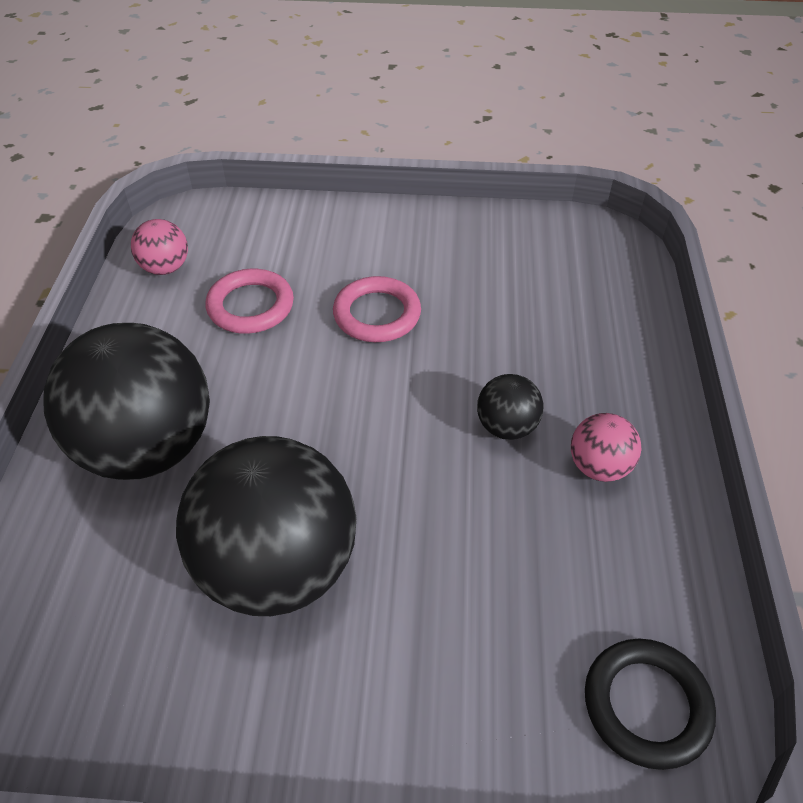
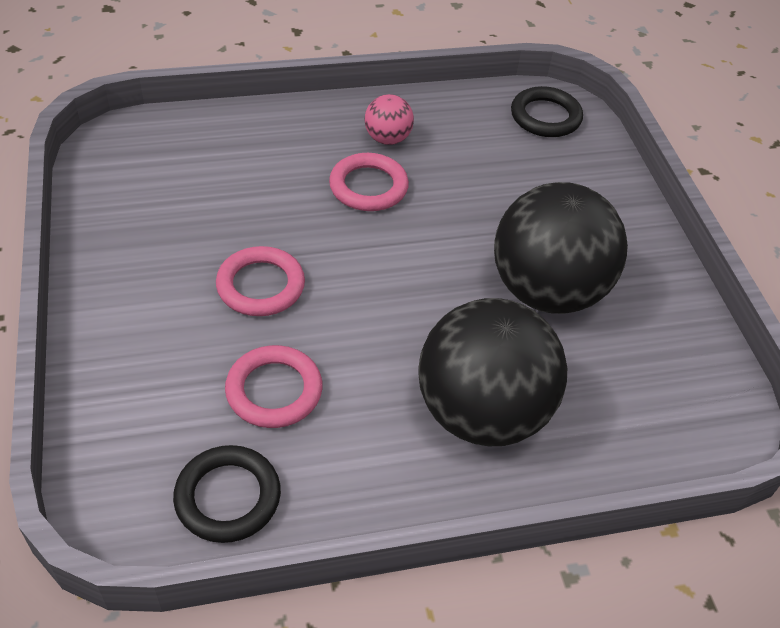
camera: 110 degrees left, 0 degrees up
pink ball [131,219,188,275] -> black ring [173,445,281,543]
black ball [477,374,543,440] -> pink ring [329,153,409,211]

